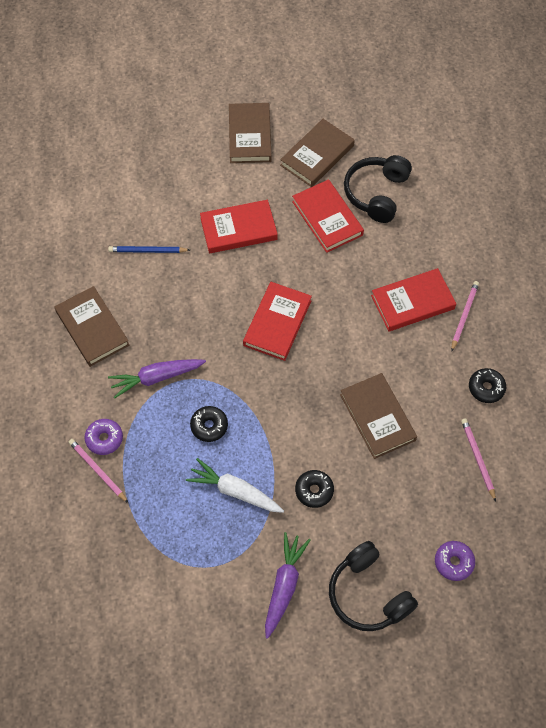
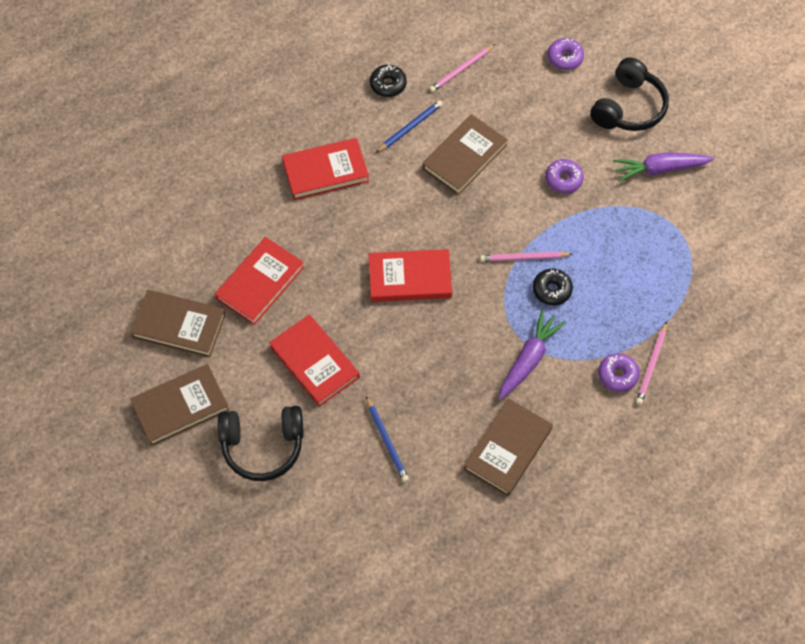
camera: 115 degrees left, 0 degrees up
purple carrot [108,359,206,398] -> purple carrot turned 105 degrees counterclockwise [499,310,566,400]
white carrot [186,458,284,513] -> none
black donut [295,470,334,508] -> purple donut [545,159,584,193]
black headphones [344,155,412,223] -> black headphones moved to [218,406,304,481]
red book [371,268,456,332] -> red book turned 60 degrees counterclockwise [282,138,369,200]
pink pencil [451,281,479,352] -> pink pencil moved to [480,251,572,262]
none -> blue pencil [376,100,443,153]

